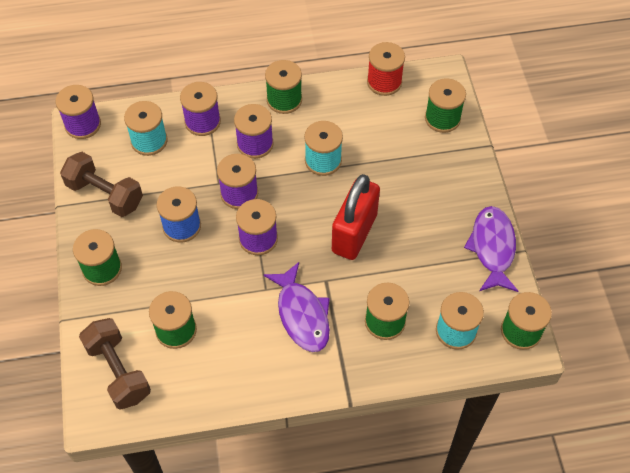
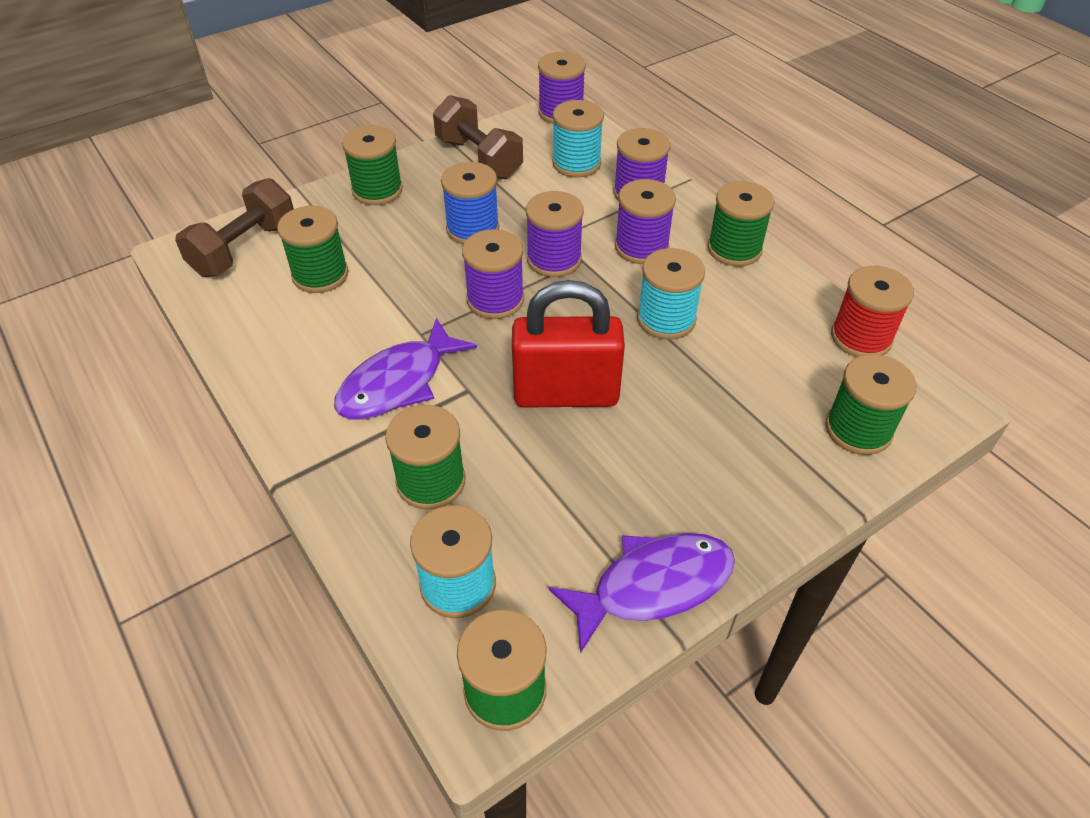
camera: 65 degrees right, 10 degrees down
brown dumbbell [60,152,143,217] -> brown dumbbell turned 45 degrees counterclockwise [433,95,523,179]

